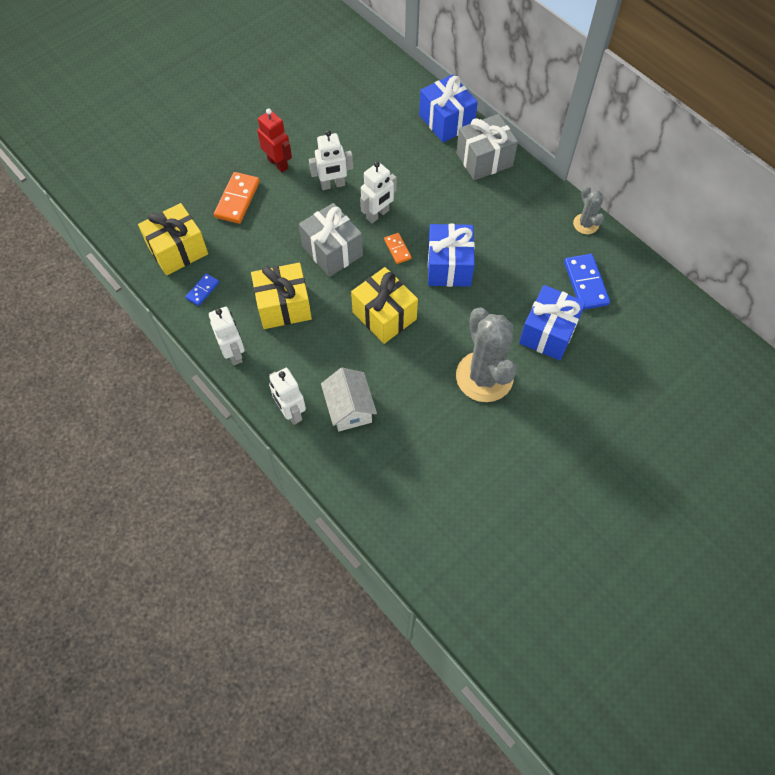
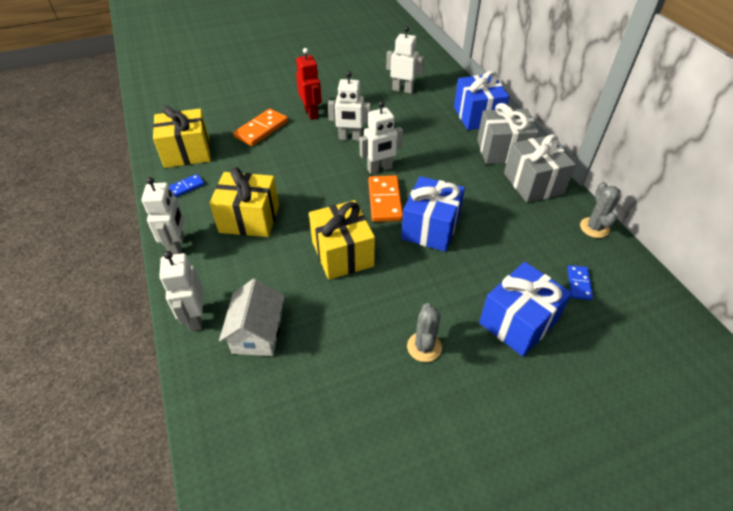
camera: 20 degrees right, 15 degrees down
grey gift [299,203,363,277] -> grey gift moved to [504,134,576,203]
orange domino [384,233,412,264] -> orange domino [368,175,403,222], size x1.76
grey cactus [456,307,517,402] -> grey cactus [407,303,442,362], size x0.49
blue domino [564,254,610,310] -> blue domino [567,265,593,300], size x0.57
none -> white robot [386,26,424,94]

